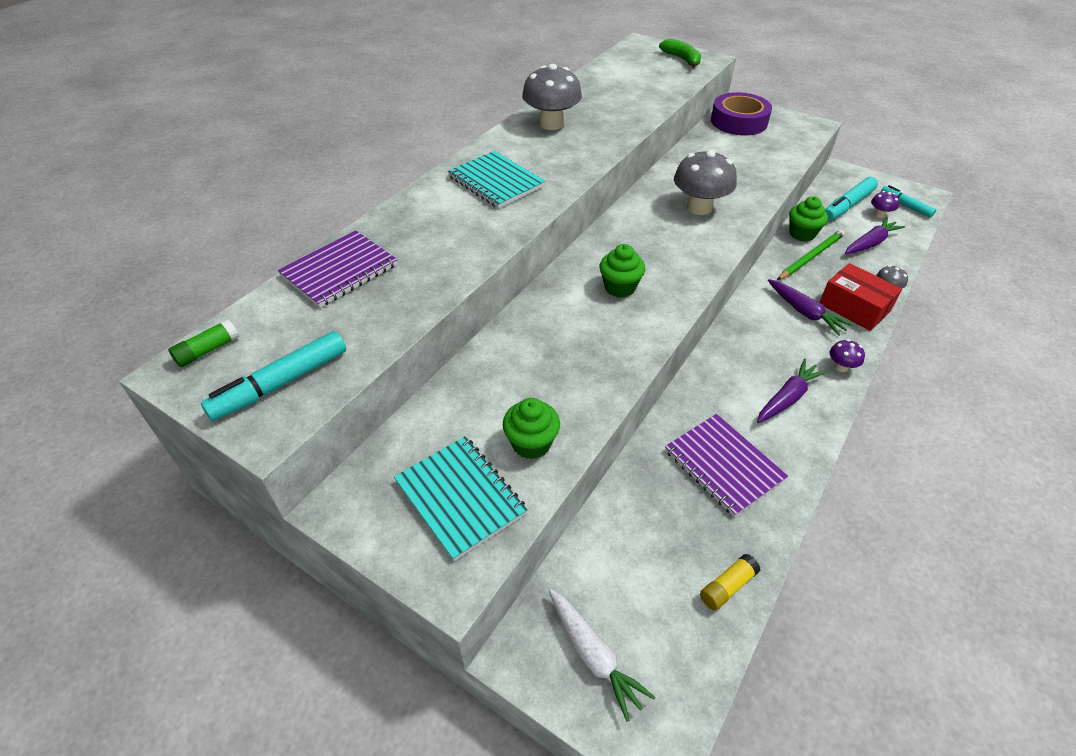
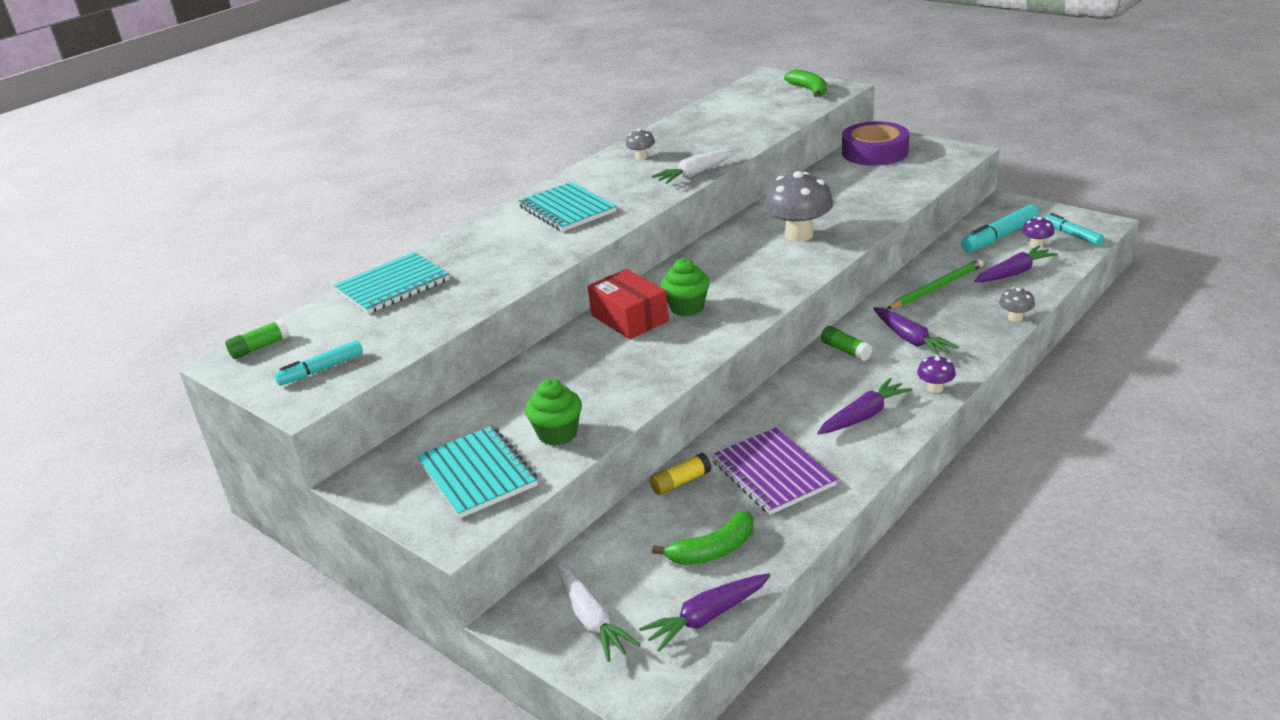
camera: 10 degrees right, 15 degrees down
turquoise marker [201,331,346,421] -> turquoise marker [275,340,363,385], size x0.65
purple notebook [278,230,398,308] -> turquoise notebook [334,252,450,314]
grey mushroom [522,64,582,130] -> grey mushroom [625,129,655,160], size x0.47
yellow glue stick [700,554,761,610] -> yellow glue stick moved to [650,453,711,495]
green cupcake [789,196,828,242] -> none
red box [819,263,902,331] -> red box moved to [588,269,669,339]
none -> purple carrot [639,573,771,652]
none -> white carrot [652,149,735,184]
none -> green banana [652,511,753,565]
none -> green glue stick [821,326,872,361]

